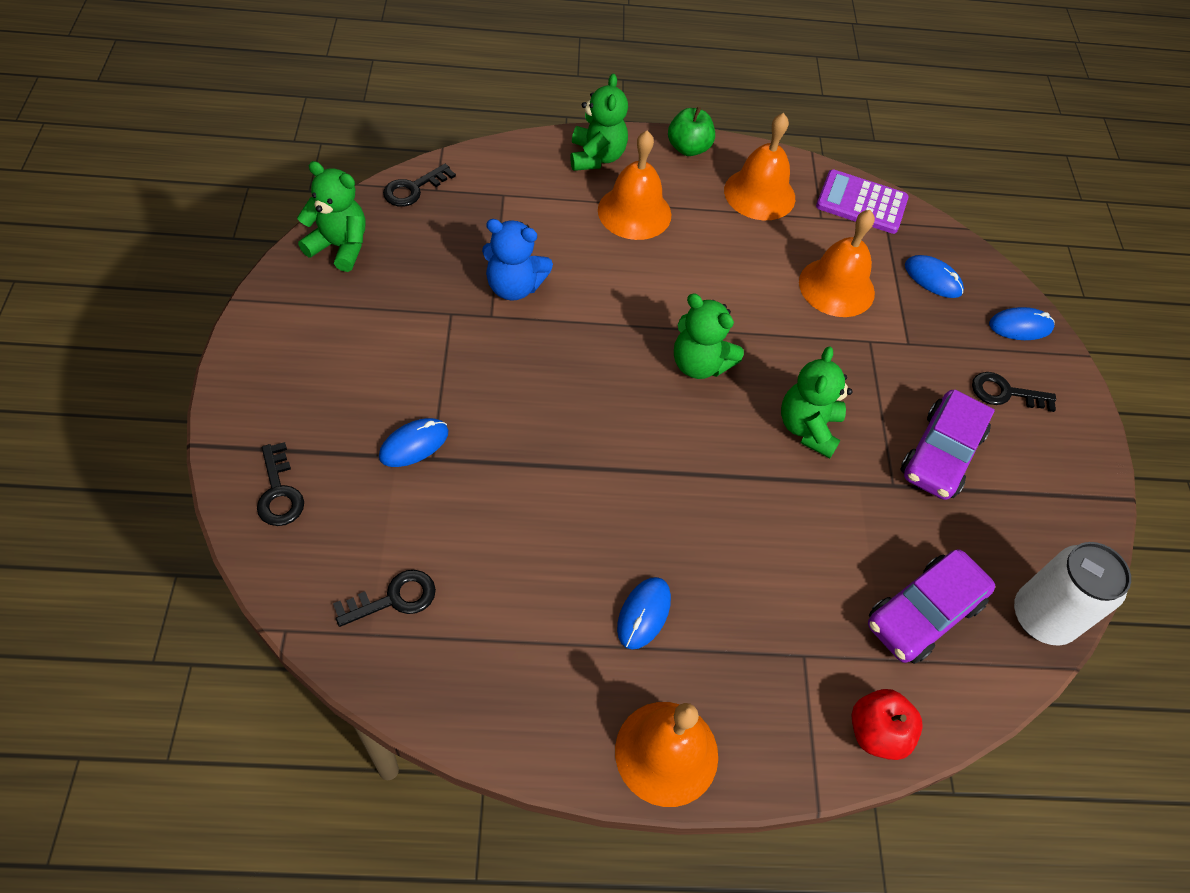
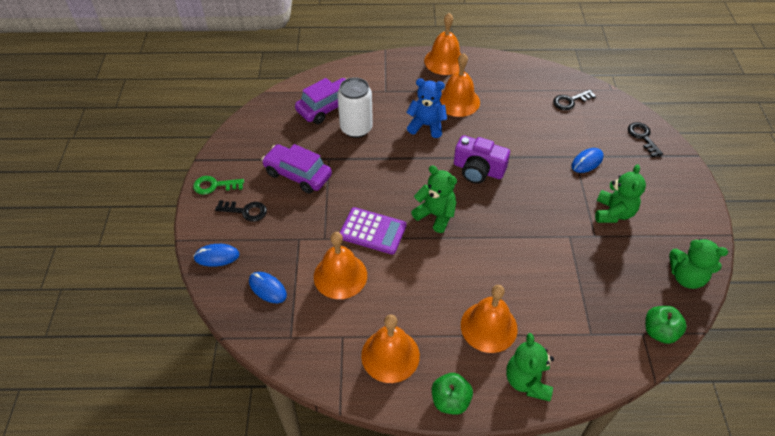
camera: 175 degrees left, 5 degrees down
black key [383,164,456,207] -> green apple [645,306,687,344]
blue teddy bear [482,219,553,301] -> blue teddy bear moved to [406,78,447,138]
blue mouse [617,577,671,650] -> orange bell [440,53,480,117]
green teddy bear [781,346,853,458] -> green teddy bear moved to [595,164,646,223]
purple calculator [816,170,909,234] -> purple calculator moved to [340,207,406,254]
red apple [851,689,923,760] -> none
purple car [901,390,995,500] -> purple car turned 90 degrees counterclockwise [261,144,332,194]
white can [1014,542,1131,646] -> white can moved to [337,77,373,138]
none -> green key [193,176,244,195]
none -> purple camera [454,135,510,184]

